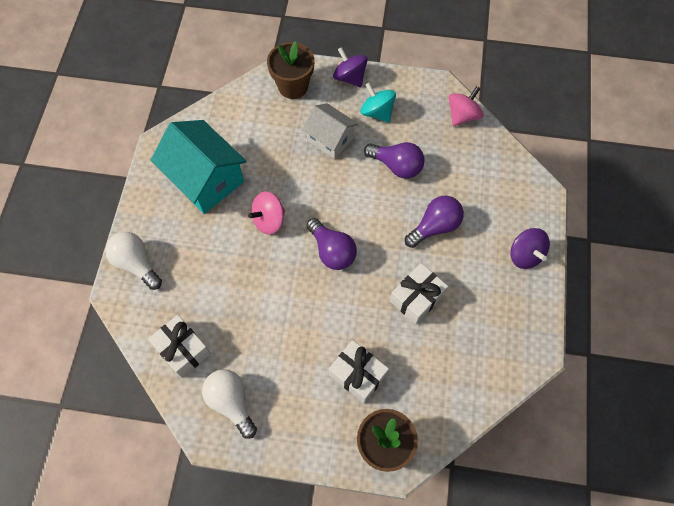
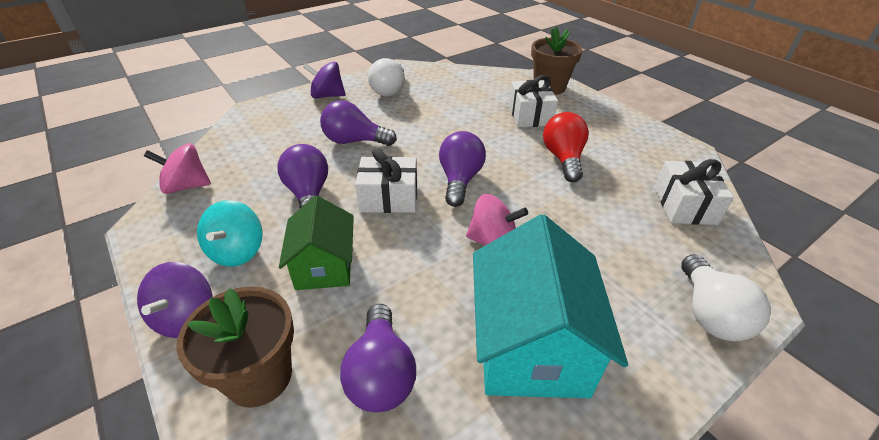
camera: 135 degrees left, 25 degrees down
white light bulb [202,369,257,439] -> white light bulb moved to [368,58,405,97]
white house [302,103,358,159] -> green house [279,195,354,290]
white gift [390,263,448,325] -> white gift moved to [355,148,417,213]
purple spinning top [510,228,550,269] -> purple spinning top turned 105 degrees counterclockwise [303,62,346,98]
none -> purple light bulb [340,304,416,412]
none -> red light bulb [543,112,589,182]

